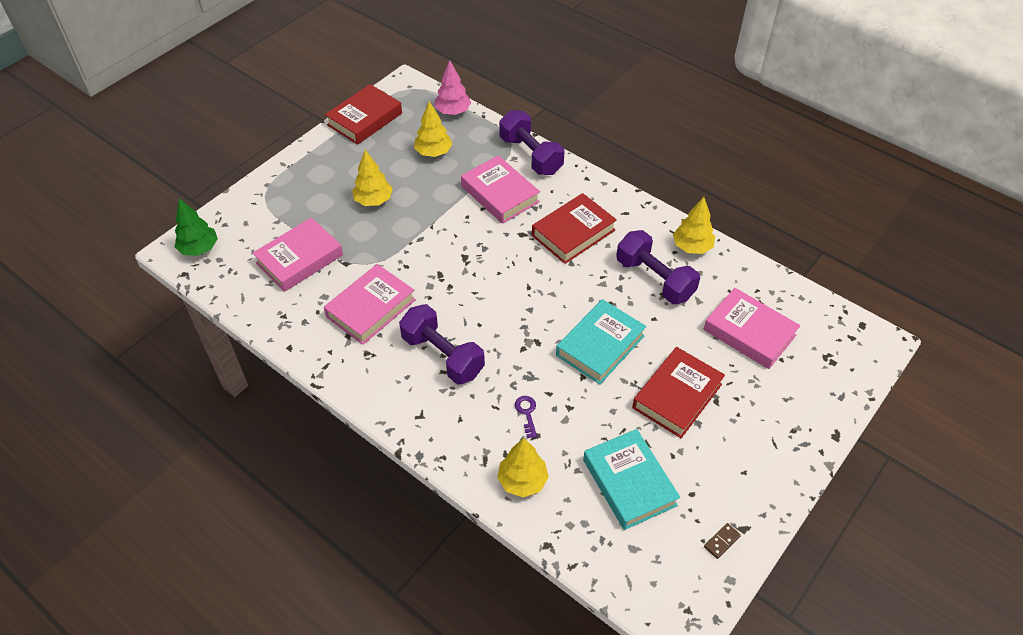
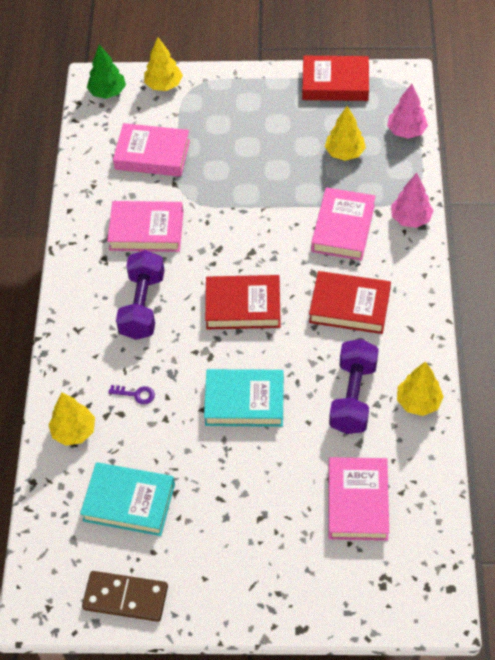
camera: 55 degrees right, 5 degrees up
yellow tree [352,150,393,206] -> yellow tree moved to [144,37,183,91]
purple dumbbell [499,110,564,175] -> pink tree [391,173,434,228]
purple key [515,396,537,438] -> purple key turned 60 degrees clockwise [108,385,155,405]
turquoise book [583,429,680,530] -> turquoise book turned 75 degrees clockwise [80,462,175,536]
red book [632,347,725,438] -> red book moved to [205,275,281,329]
brown domino [704,523,741,559] -> brown domino [82,571,168,622], size x2.30

